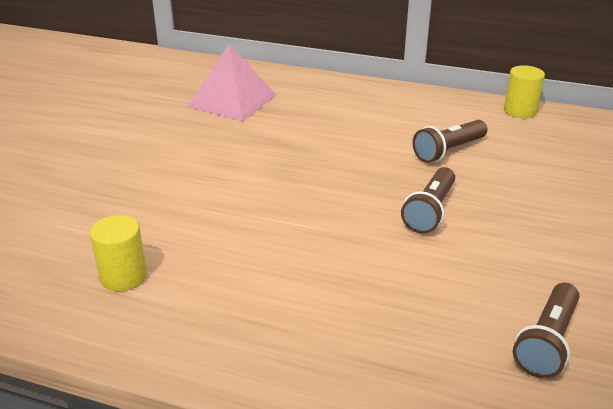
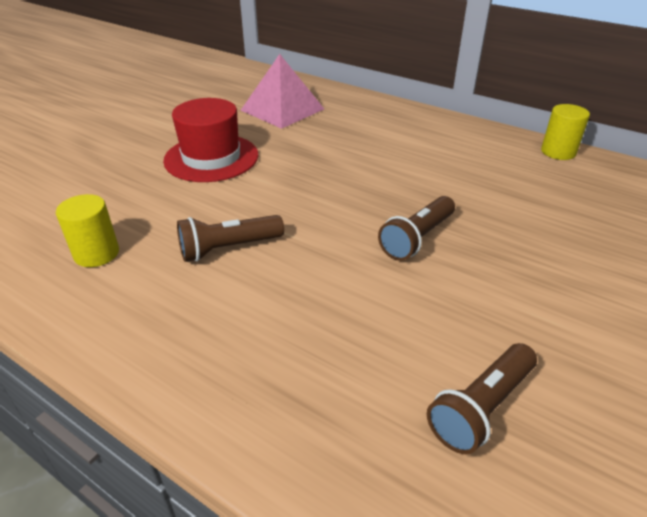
camera: 15 degrees right, 5 degrees up
brown flashlight [413,120,487,163] -> brown flashlight moved to [177,215,284,262]
none -> red hat [163,98,258,182]

